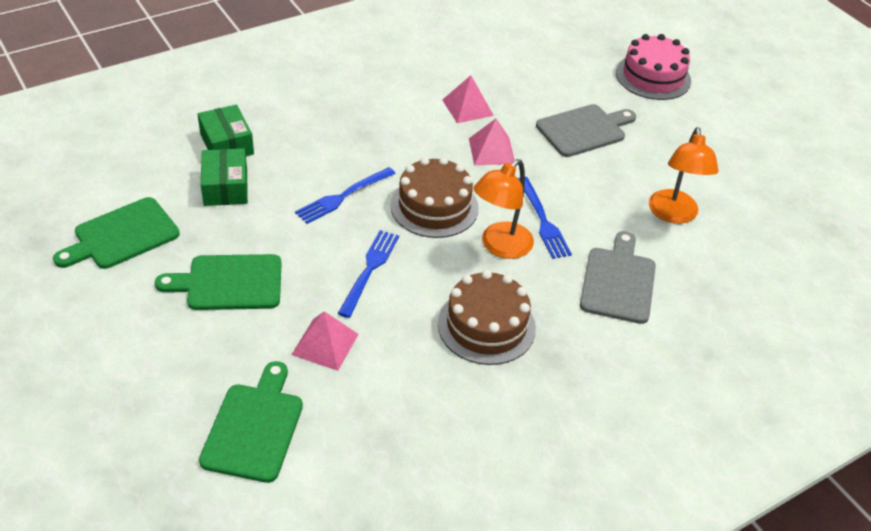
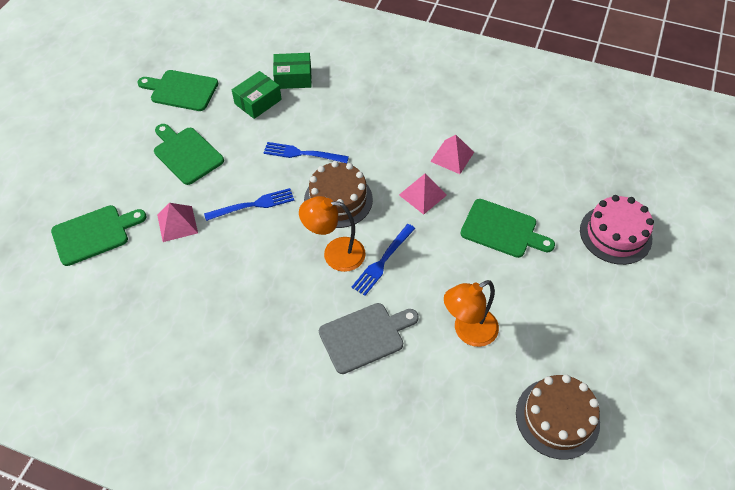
camera: 55 degrees right, 10 degrees up
green box [198,105,254,156] -> green box turned 60 degrees clockwise [273,53,311,89]
brown cake [438,270,536,365] -> brown cake moved to [516,375,600,460]
grey cutting board [536,104,636,157] -> green cutting board [460,199,555,258]

